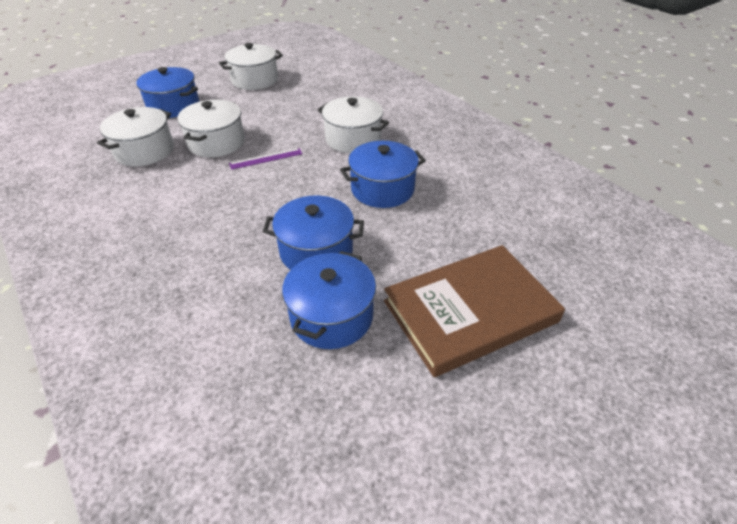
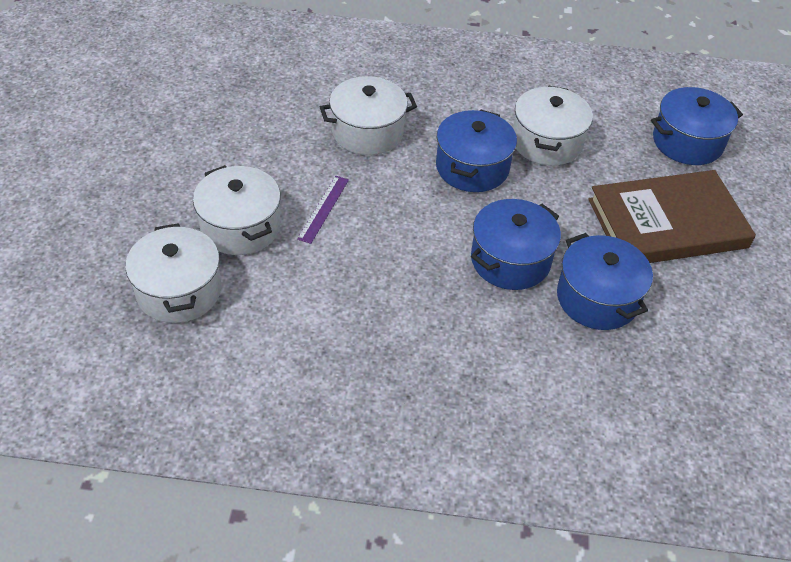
camera: 50 degrees left, 5 degrees up
blue pot [136,67,199,118] -> blue pot moved to [651,87,743,165]
white pot [219,43,283,90] -> white pot moved to [513,86,593,166]
brown book [384,245,565,377] -> brown book turned 60 degrees clockwise [588,170,756,263]

